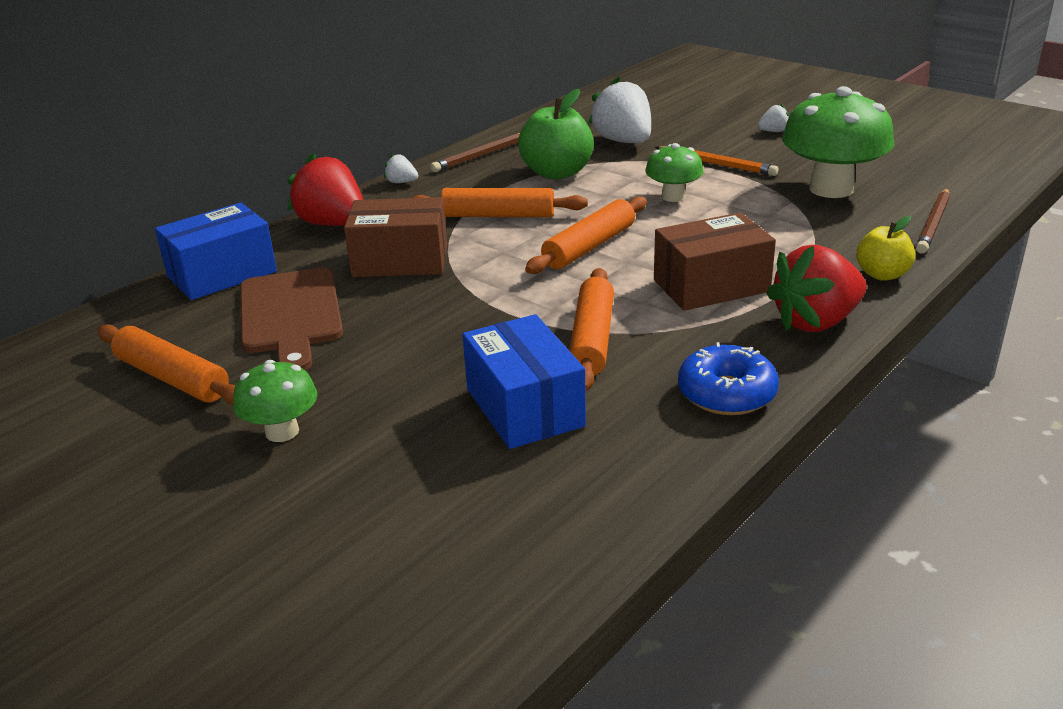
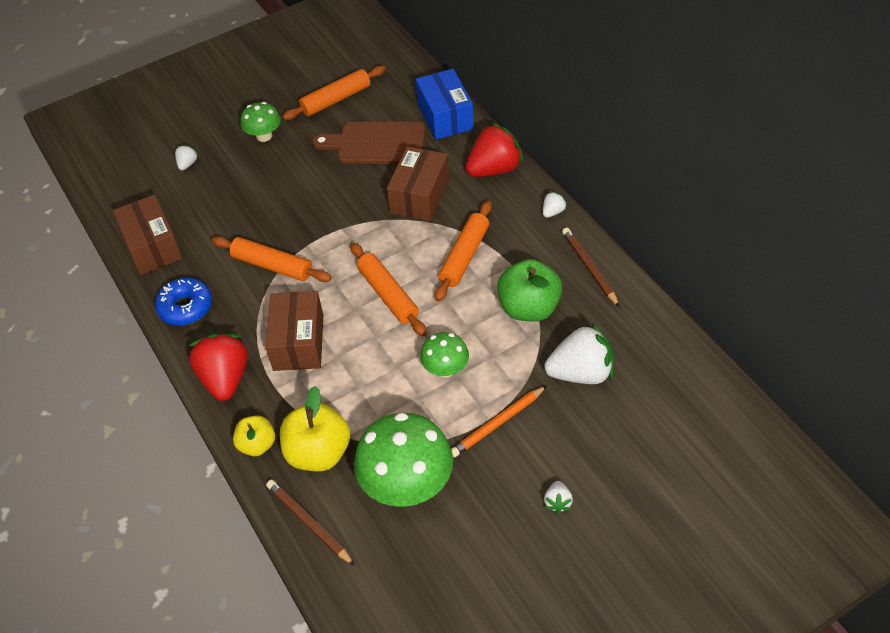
camera: 110 degrees right, 20 degrees up
blue box [462,314,586,449] -> none
none -> brown box [113,195,182,275]
none -> white strawberry [175,145,198,171]
none -> yellow apple [280,386,350,471]

